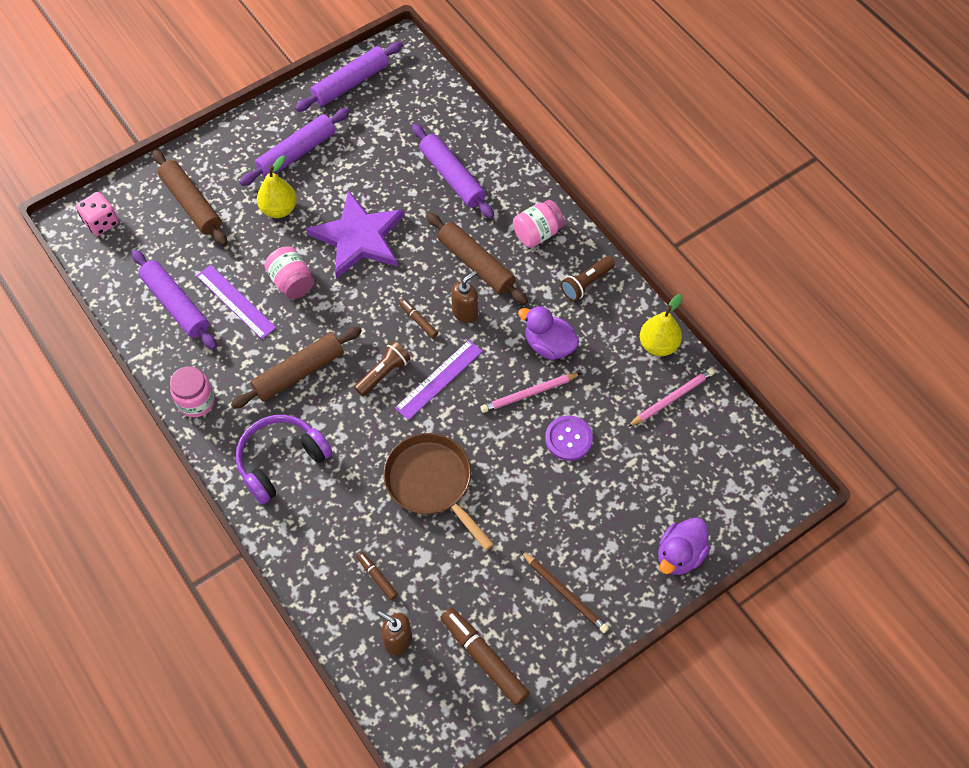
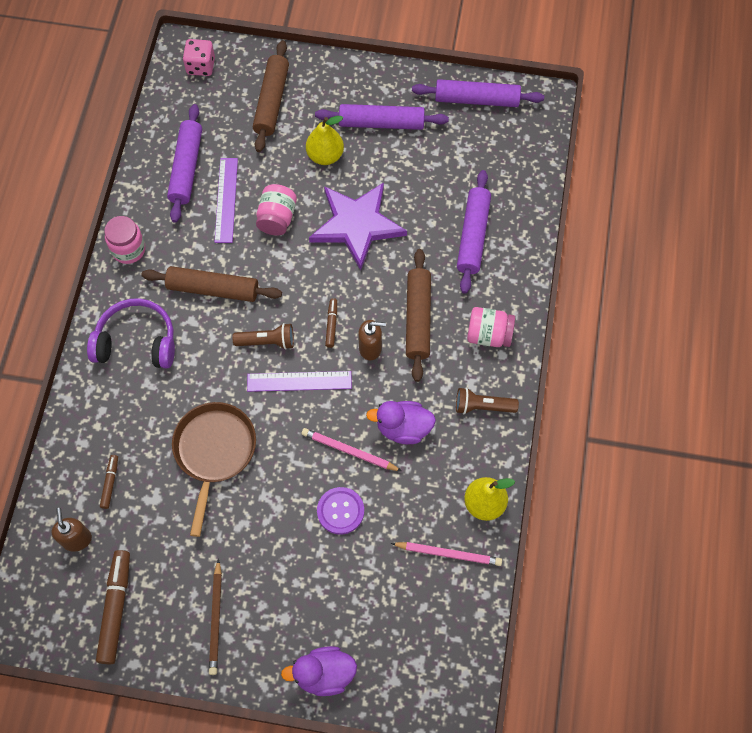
camera: 45 degrees right, 5 degrees up
purple duck [518,306,579,360] -> purple duck turned 75 degrees counterclockwise [366,401,436,444]

